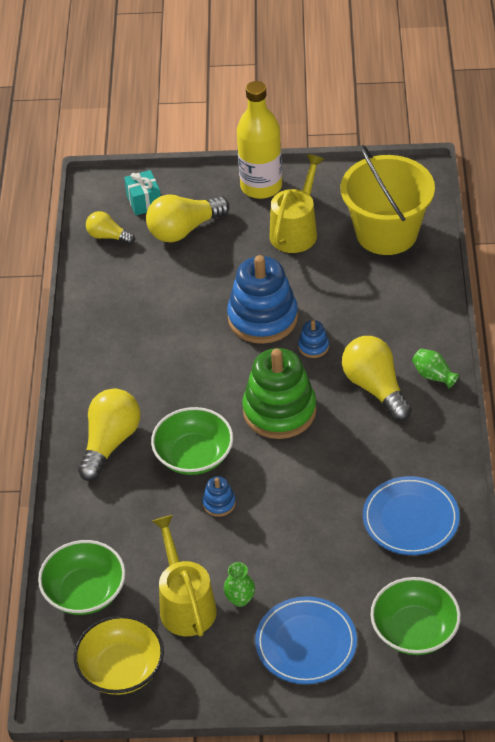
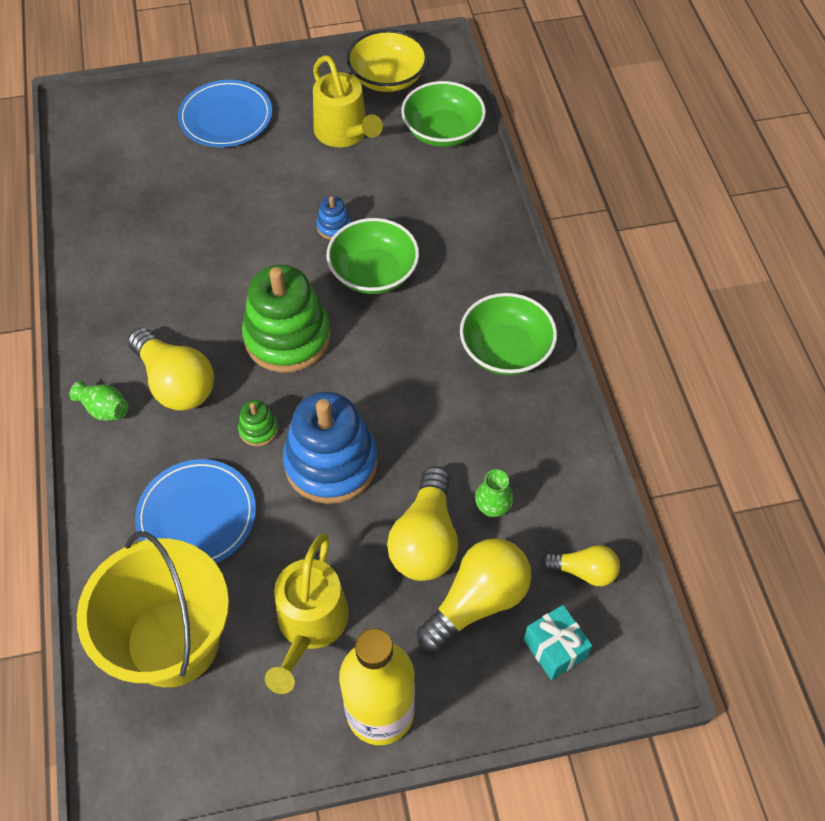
camera: 165 degrees right, 10 degrees up
yellow light bulb [78,388,141,481] -> yellow light bulb moved to [387,466,458,581]
green vase [224,562,255,607] -> green vase moved to [475,469,513,517]
blue stacking toy [298,320,329,358] -> green stacking toy [238,400,278,446]
blue plate [363,476,460,555] -> blue plate moved to [135,459,256,563]
green bowl [370,577,461,655] -> green bowl moved to [460,293,557,375]

